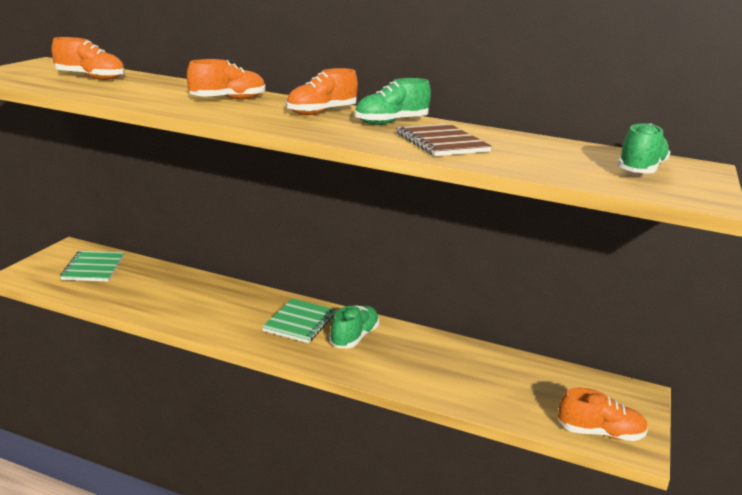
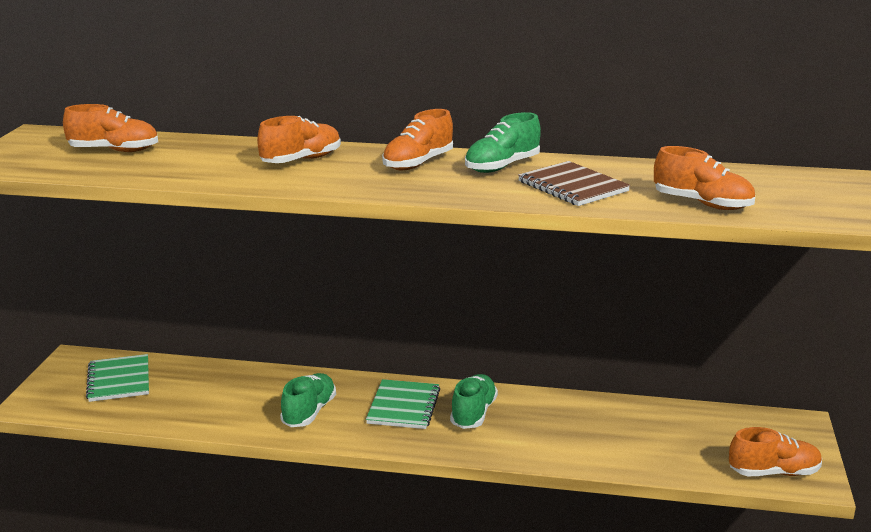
camera: 10 degrees left, 0 degrees up
green shoe [617,123,671,173] -> green shoe moved to [280,373,336,427]
none -> orange shoe [654,146,755,210]

